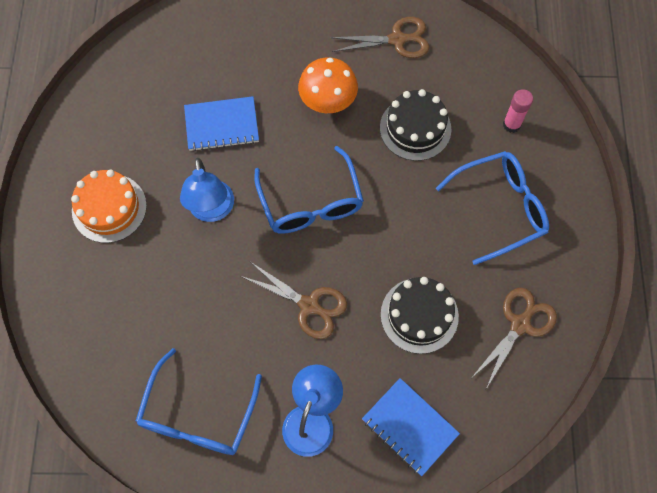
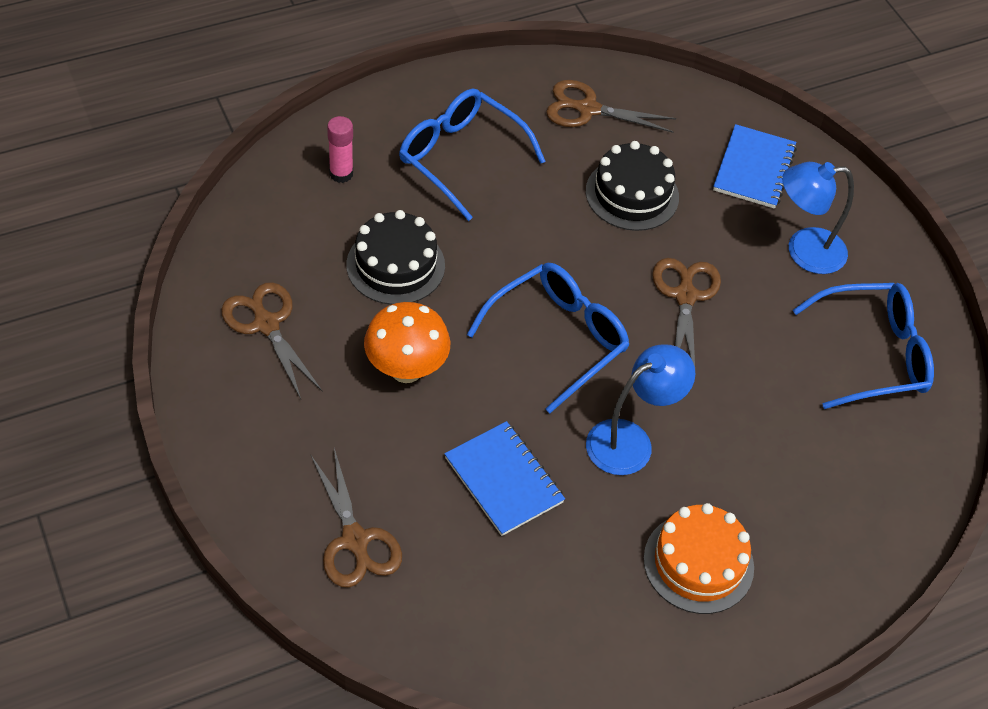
camera: 120 degrees left, 15 degrees down
none -> brown scissors [311,448,402,588]

